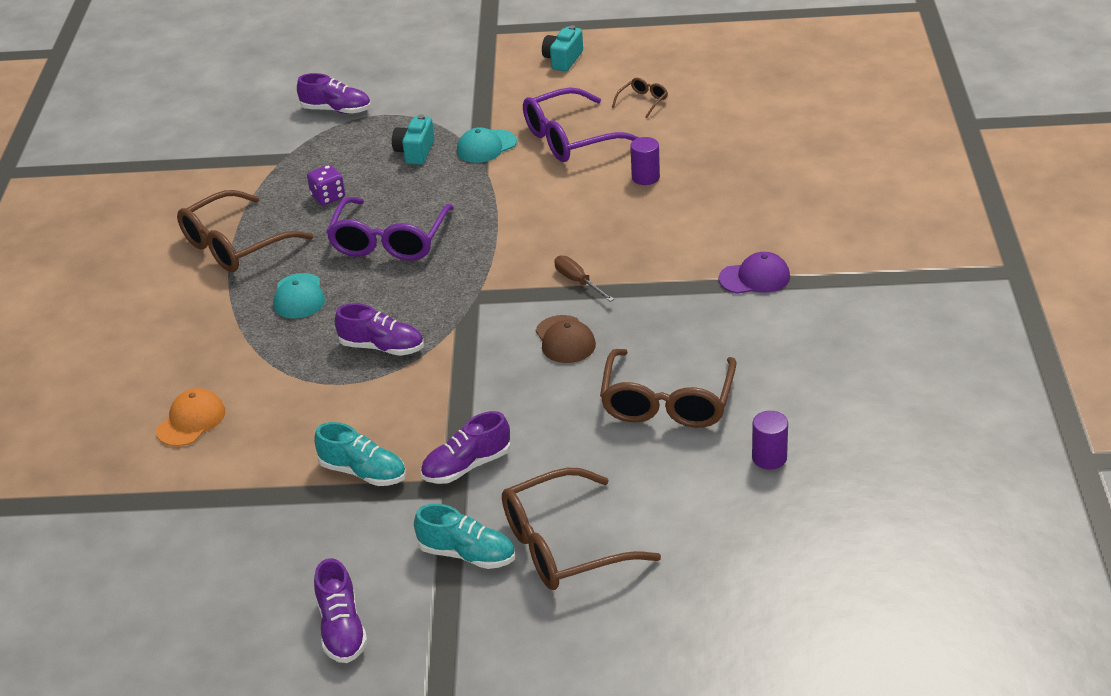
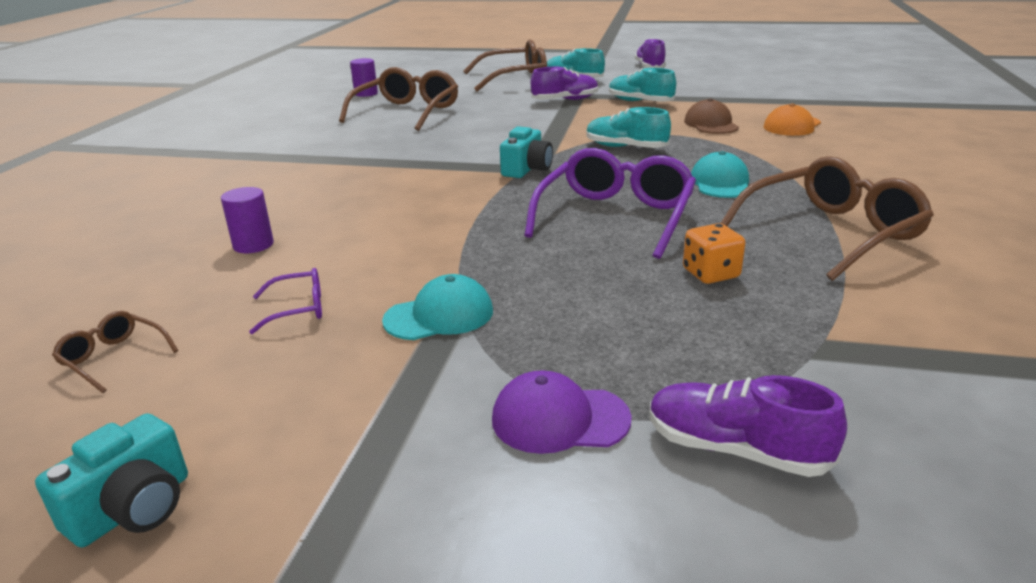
camera: 170 degrees left, 10 degrees down
purple dice [307,165,345,205] -> orange dice [683,223,745,284]
purple shoe [335,303,424,356] -> turquoise shoe [586,107,671,148]
turquoise camera [392,114,434,165] -> turquoise camera moved to [500,126,553,178]
purple glasses [523,87,640,162] -> purple glasses [249,268,322,334], size x0.45
brown cap [536,315,596,363] -> brown cap moved to [684,98,739,134]
brown screwdriver [554,255,614,302] -> none
brown glasses [612,78,668,118] -> brown glasses turned 75 degrees clockwise [52,311,179,393]
purple cap [719,252,790,294] -> purple cap moved to [492,370,632,454]

